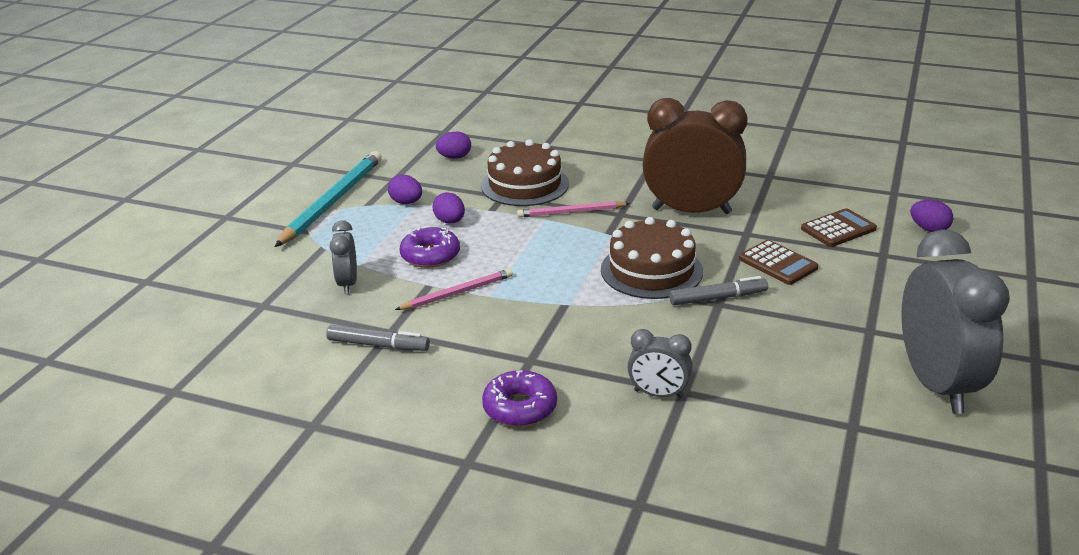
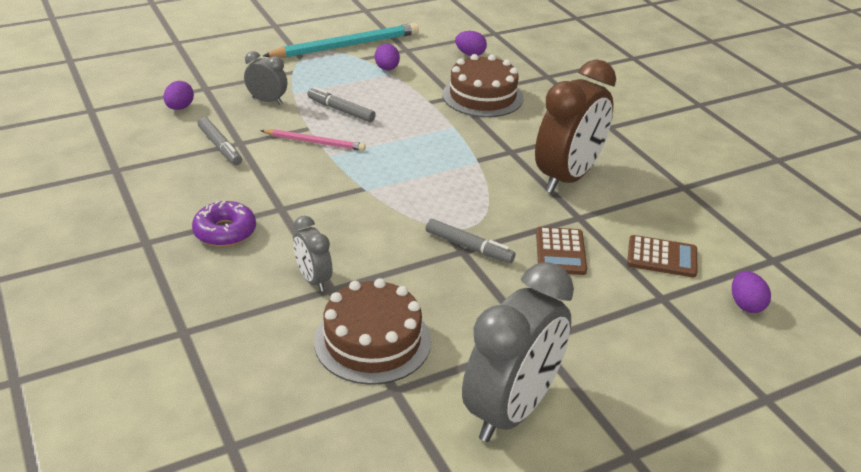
camera: 40 degrees right, 5 degrees up
grey clock [330,220,357,294] -> grey clock turned 75 degrees clockwise [244,51,287,105]
purple donut [400,227,460,268] -> grey marker [307,87,376,122]
purple egg [432,192,465,224] -> purple egg moved to [163,81,194,110]
pink pencil [517,201,630,218] -> none
brown cake [601,217,703,299] -> brown cake moved to [314,278,431,385]
brown clock [642,98,748,214] -> brown clock turned 75 degrees clockwise [535,59,616,193]

